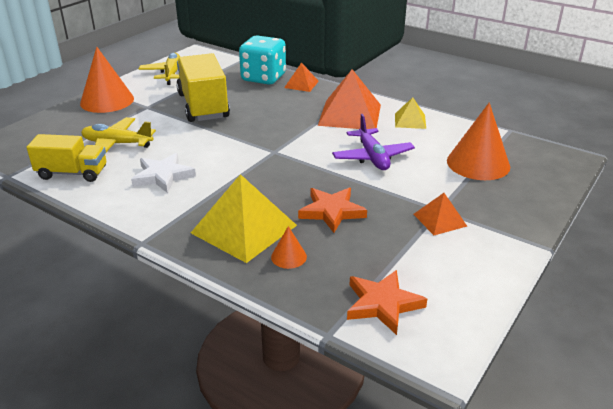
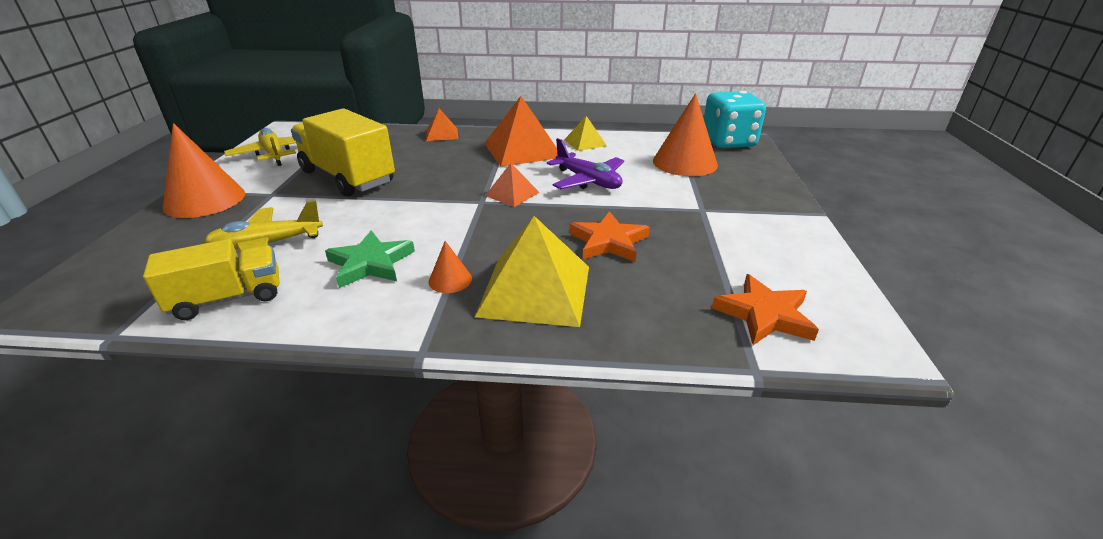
camera: 30 degrees left, 0 degrees up
white star [131,153,196,193] -> green star [325,231,415,288]
turquoise dice [239,36,286,85] -> turquoise dice moved to [704,91,766,148]
orange cone [271,226,307,269] -> orange cone moved to [429,241,472,293]
orange pyramid [414,193,467,235] -> orange pyramid moved to [485,163,540,207]

